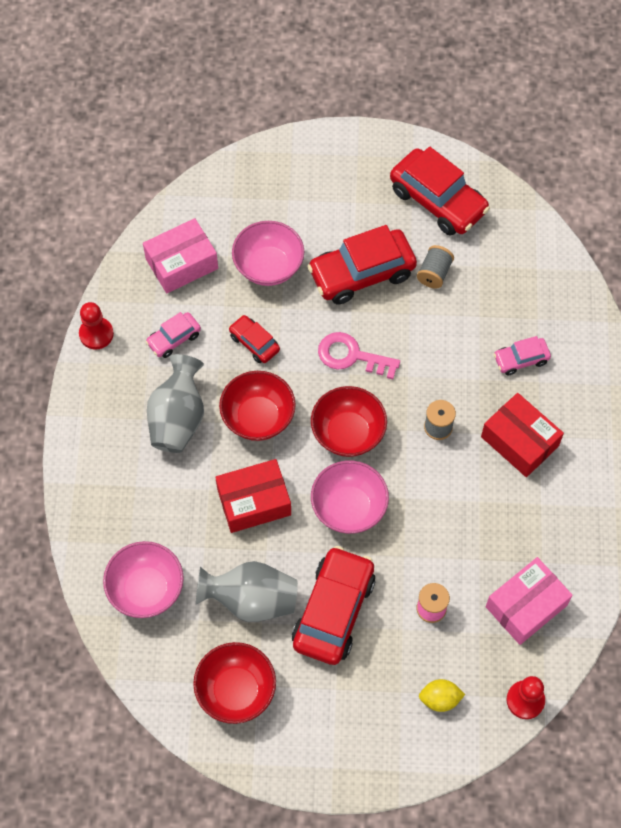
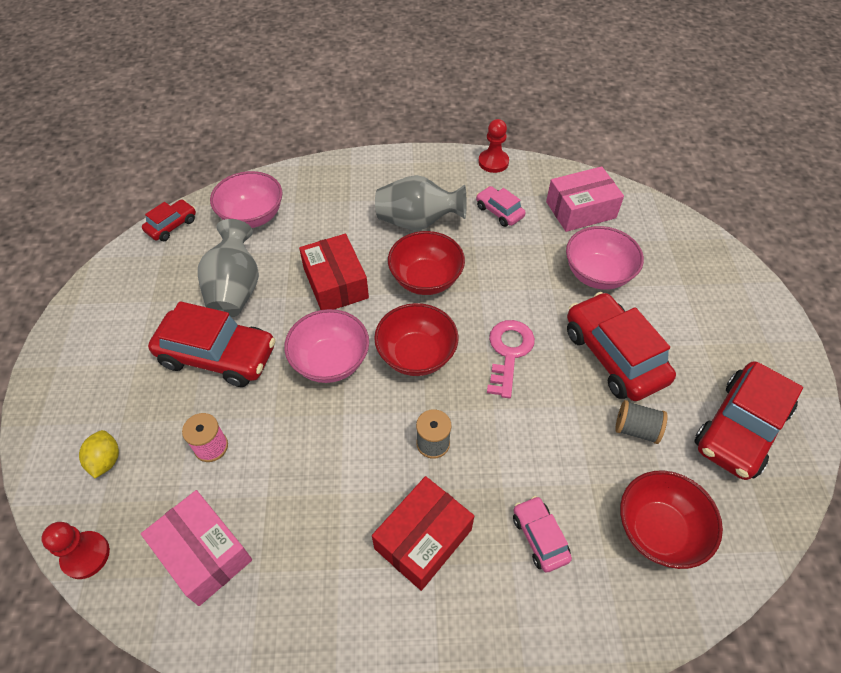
camera: 85 degrees right, 10 degrees down
pink box [143,218,218,293] -> pink box turned 75 degrees counterclockwise [546,166,624,232]
red bowl [193,642,276,724] -> red bowl moved to [620,470,723,569]
red car [229,315,280,363] -> red car moved to [142,199,196,241]

